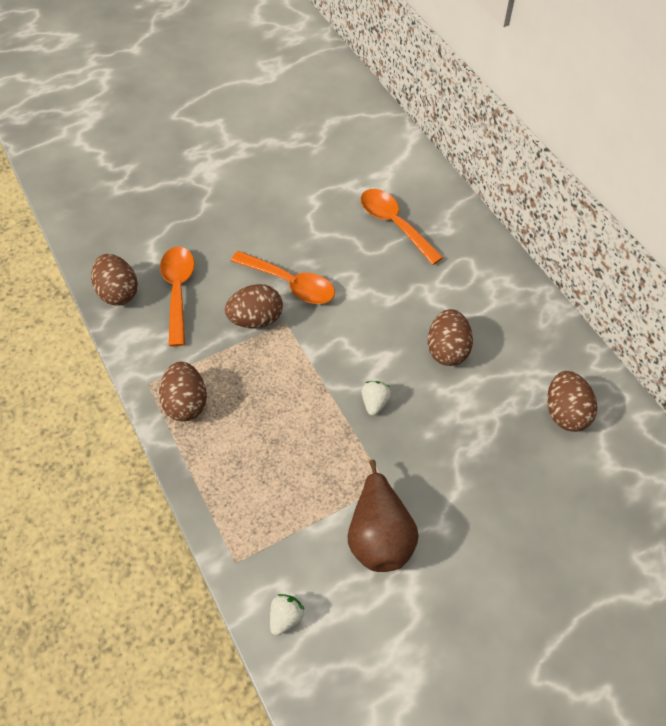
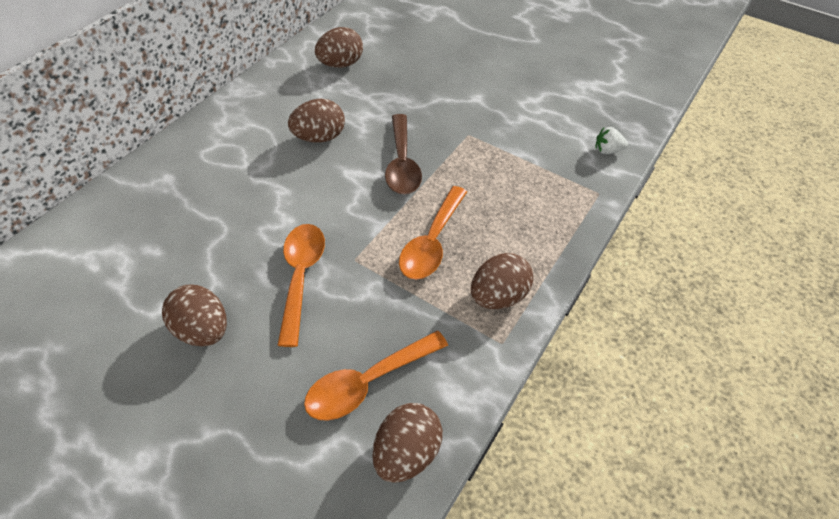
camera: 120 degrees left, 5 degrees down
brown egg [225,284,283,328] -> brown egg moved to [162,285,227,347]
brown pear [348,460,419,572] -> none
orange spoon [361,189,444,265] -> orange spoon moved to [399,186,467,279]
white strawberry [362,381,391,416] -> brown spoon [385,114,422,194]

